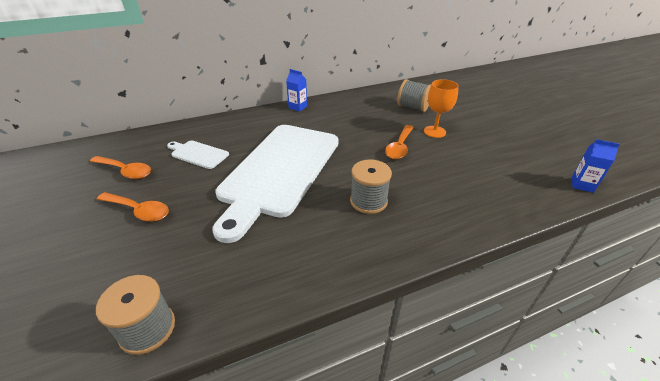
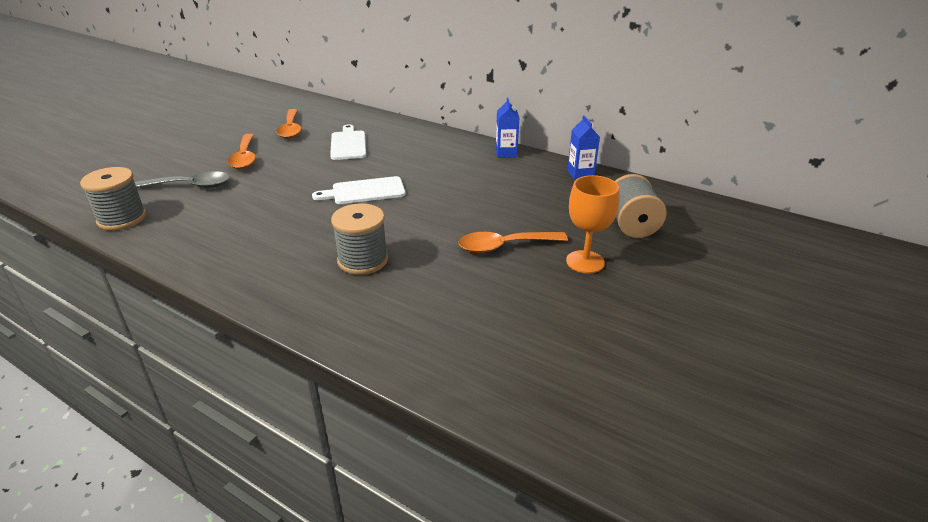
camera: 55 degrees right, 5 degrees down
white cutting board [212,125,339,243] -> white cutting board [312,176,405,204], size x0.41
blue carton [571,139,620,193] -> blue carton moved to [567,115,600,180]
none -> grey spoon [134,171,230,188]

